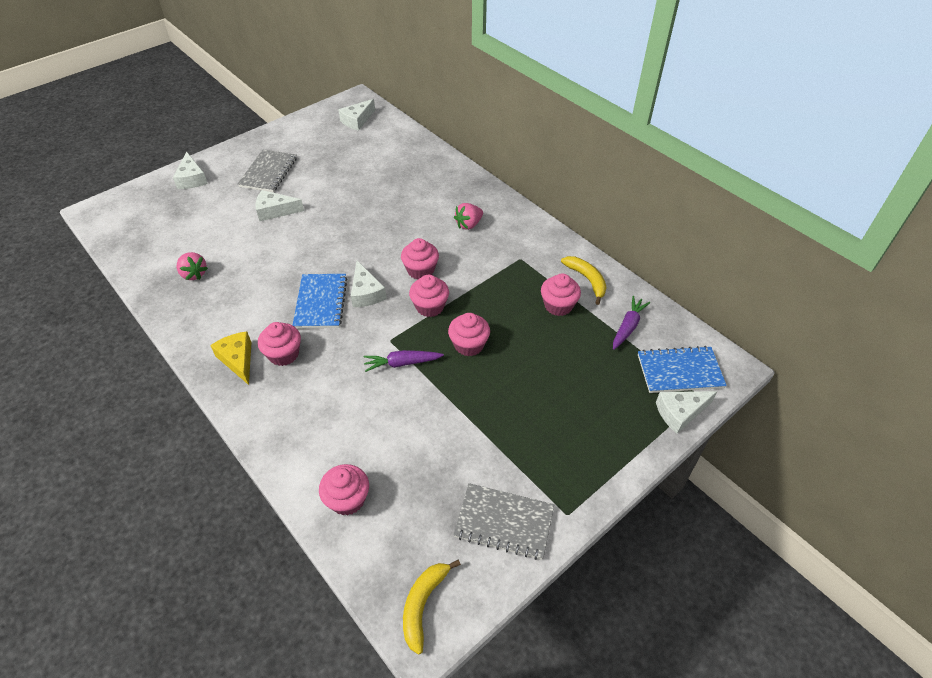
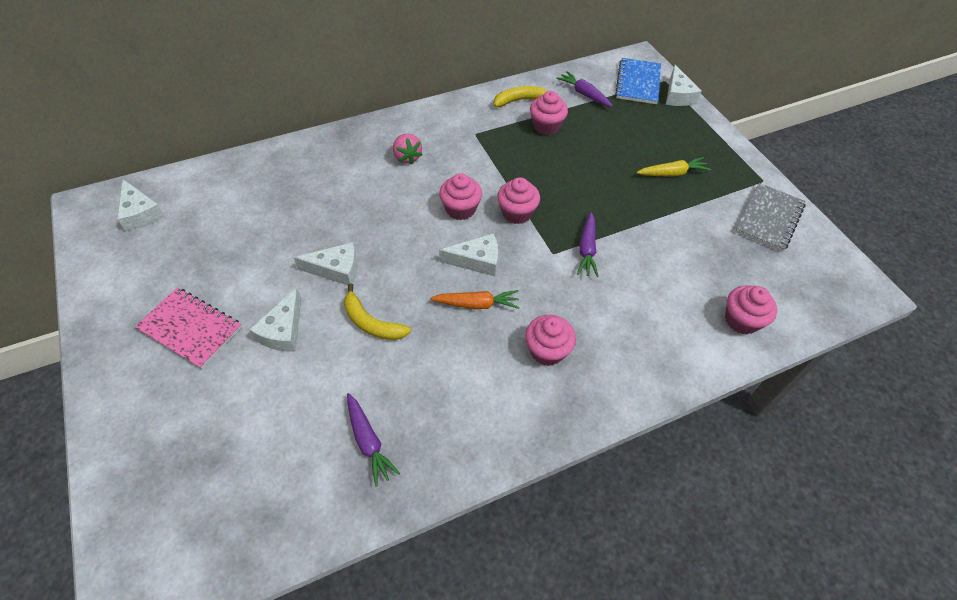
camera: 75 degrees left, 5 degrees up
white cheese [173,152,208,189] -> white cheese moved to [294,242,357,285]
pink strawberry [177,252,208,280] -> purple carrot [347,393,400,487]
yellow cheese [210,331,252,385] -> none
grey notebook [238,150,297,192] -> pink notebook [135,288,242,369]
blue notebook [293,274,348,328] -> orange carrot [430,290,520,309]
yellow banana [403,560,461,655] -> yellow banana moved to [344,283,411,340]
pink cupcake [448,313,490,356] -> none
none -> yellow carrot [636,157,711,177]

